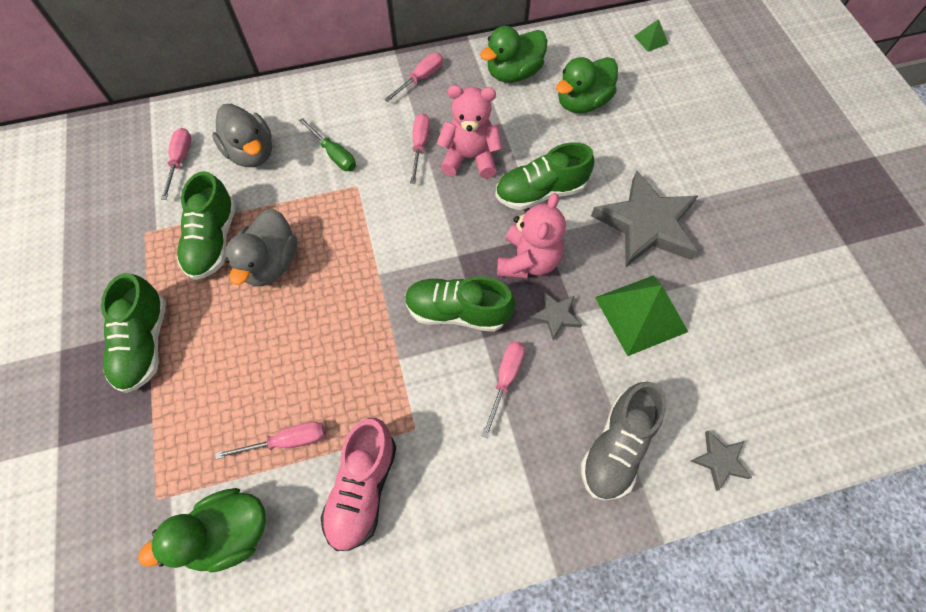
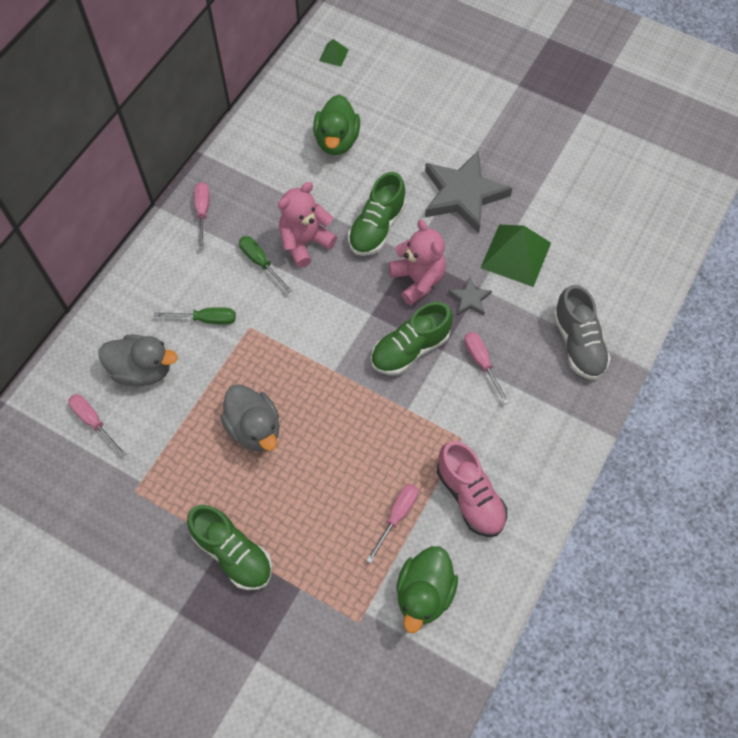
camera: 45 degrees left, 0 degrees up
green shoe [177,171,236,280] -> none
pink screwdriver [410,113,430,184] -> green screwdriver [239,236,292,293]
green duck [480,26,548,83] -> none
grey star [691,430,752,491] -> none

